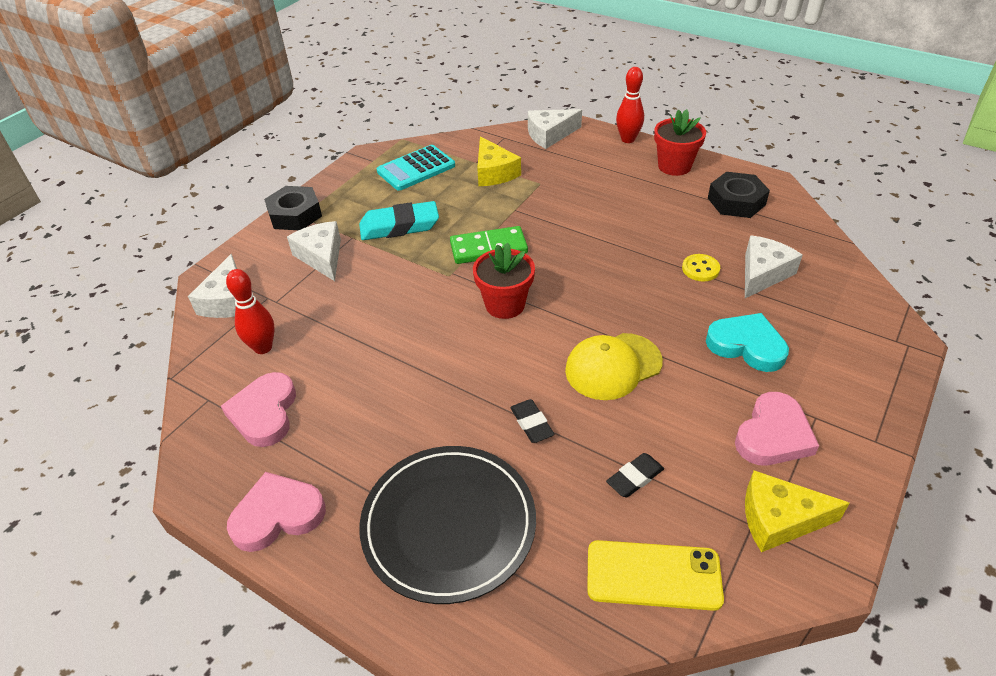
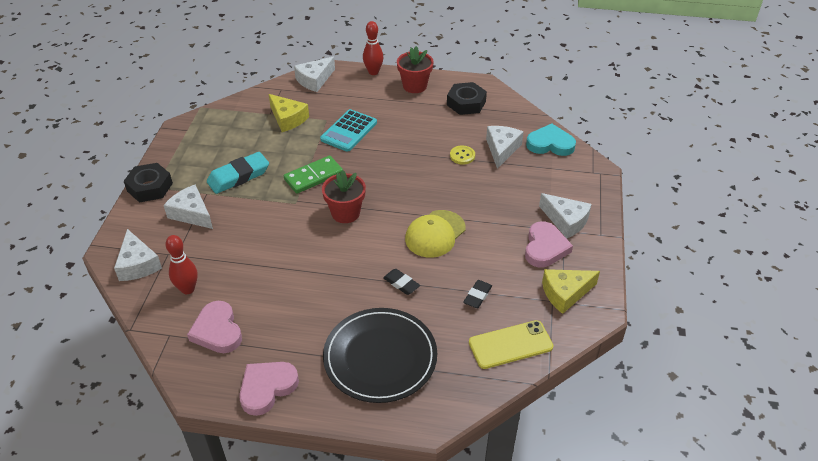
camera: 25 degrees left, 0 degrees up
turquoise calculator [377,145,455,191] -> turquoise calculator moved to [320,109,377,152]
turquoise heart [706,313,789,372] -> turquoise heart moved to [526,124,576,156]
none -> white cheese [539,193,592,238]

